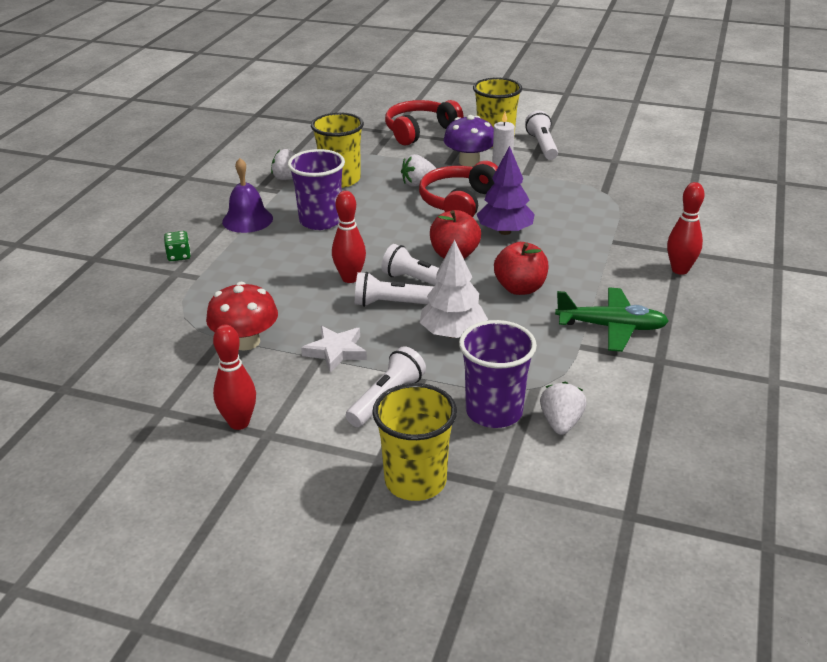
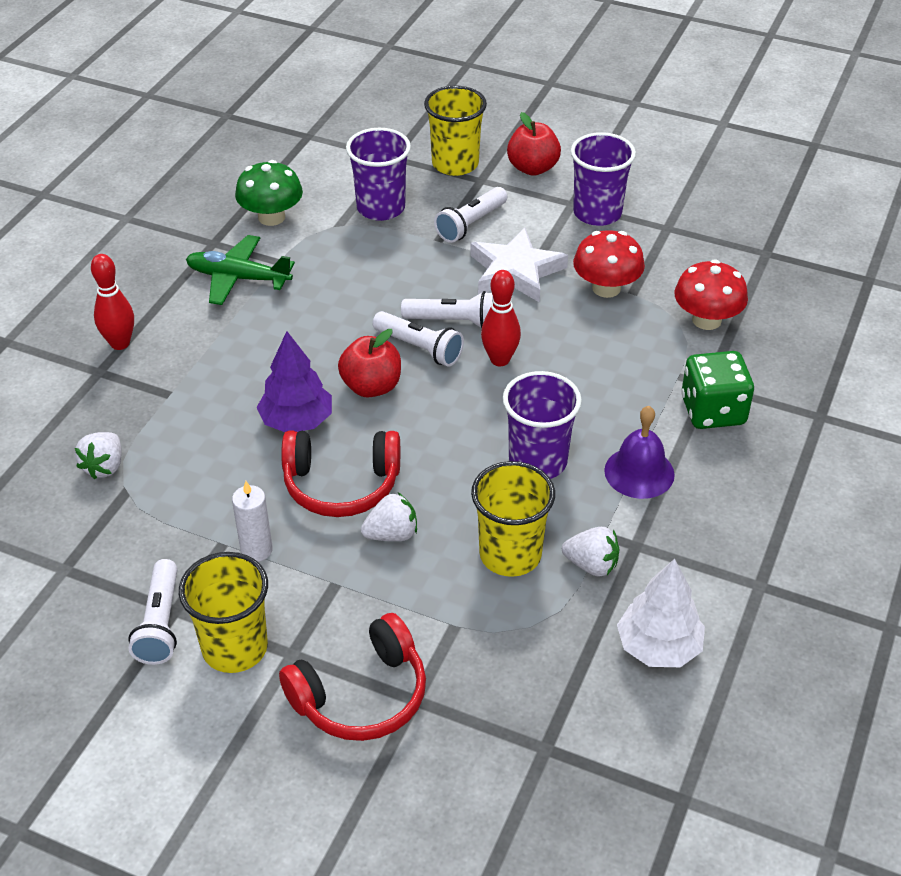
camera: 175 degrees left, 10 degrees up
green dice [164,231,191,261] -> green dice [681,351,754,429], size x2.01
red bowling pin [213,324,256,430] -> purple cup [571,132,636,226]
white star [301,326,367,373] -> white star [470,228,568,303], size x1.56
red headphones [419,161,498,217] -> red headphones turned 60 degrees clockwise [281,430,400,517]
white tree [420,239,488,338] -> white tree moved to [617,559,705,667]
purple mushroom [444,115,494,167] -> none
red apple [494,242,549,295] -> red apple moved to [507,112,561,176]
white strawberry [540,382,586,435] -> white strawberry moved to [75,432,122,479]
none -> green mushroom [235,160,303,226]
none -> red mushroom [674,259,748,330]

